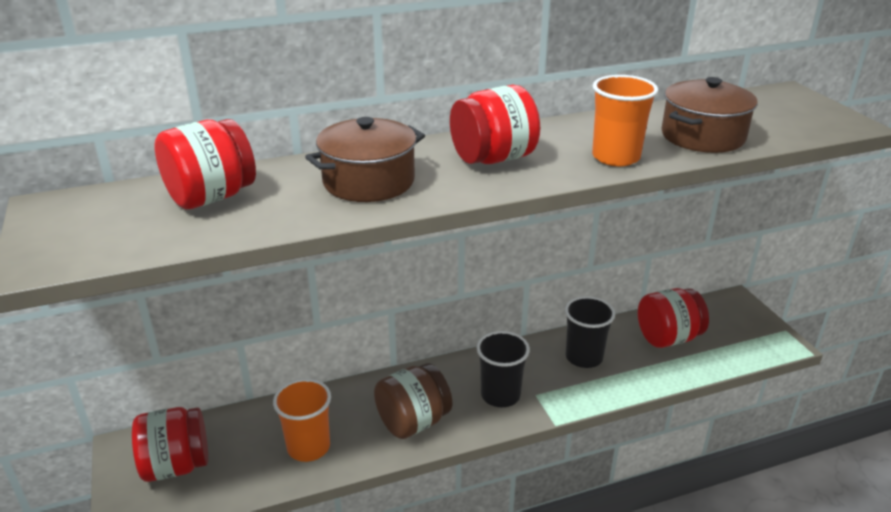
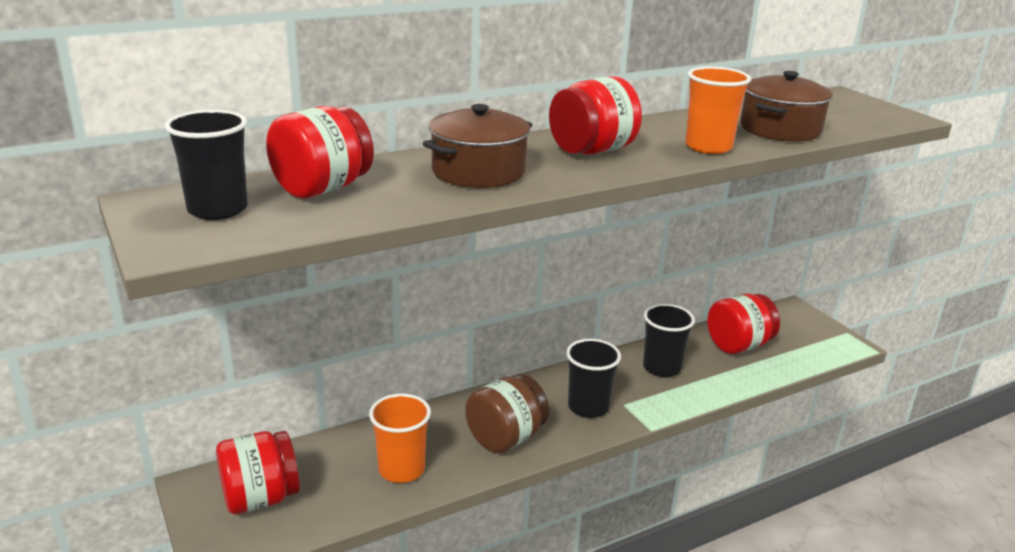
camera: 10 degrees left, 5 degrees down
none -> black cup [165,110,248,220]

